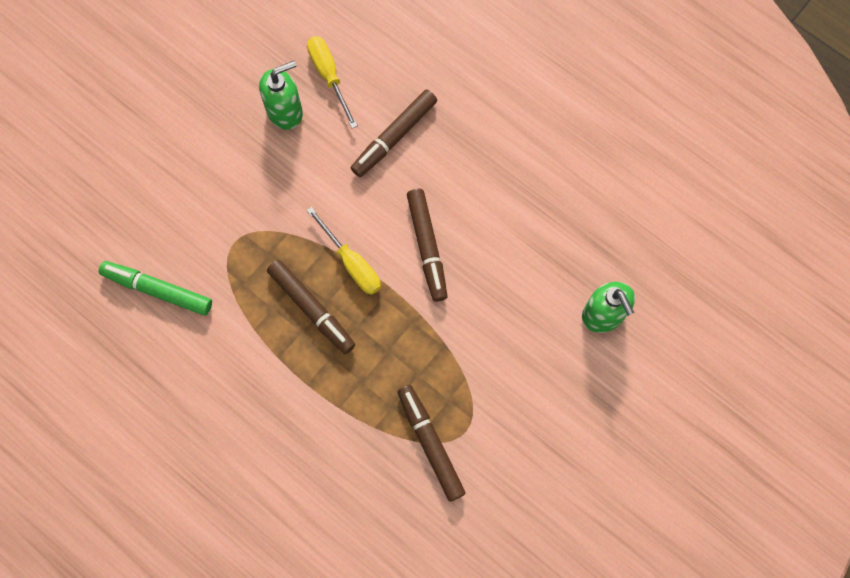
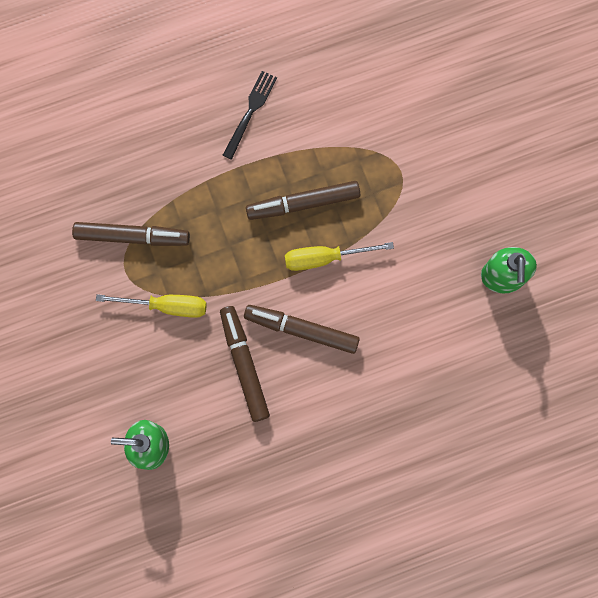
camera: 120 degrees right, 5 degrees up
green marker [99,261,212,316] -> none
yellow screwdriver [307,36,358,128] -> yellow screwdriver moved to [96,294,207,318]
brown marker [351,90,437,177] -> brown marker moved to [220,306,270,422]
none -> black fork [223,71,277,160]

